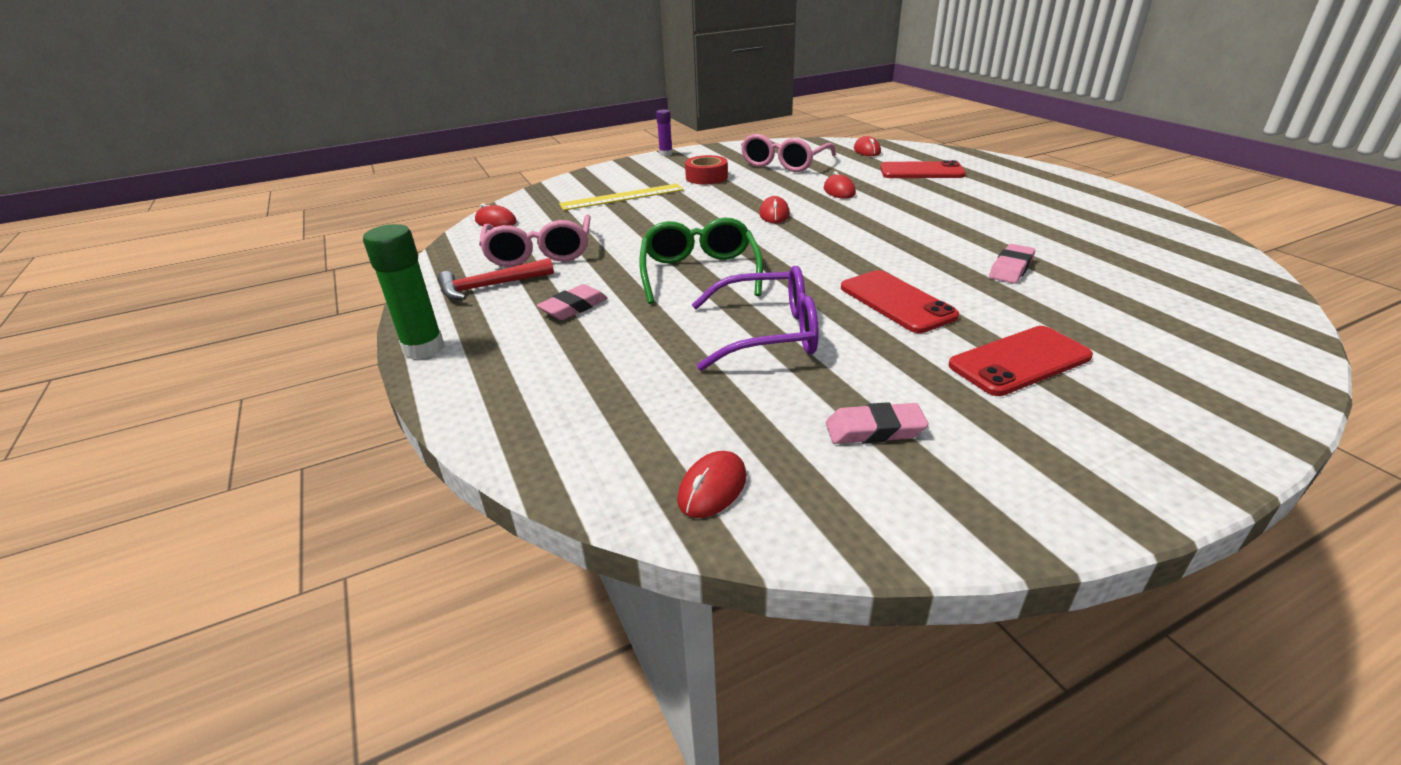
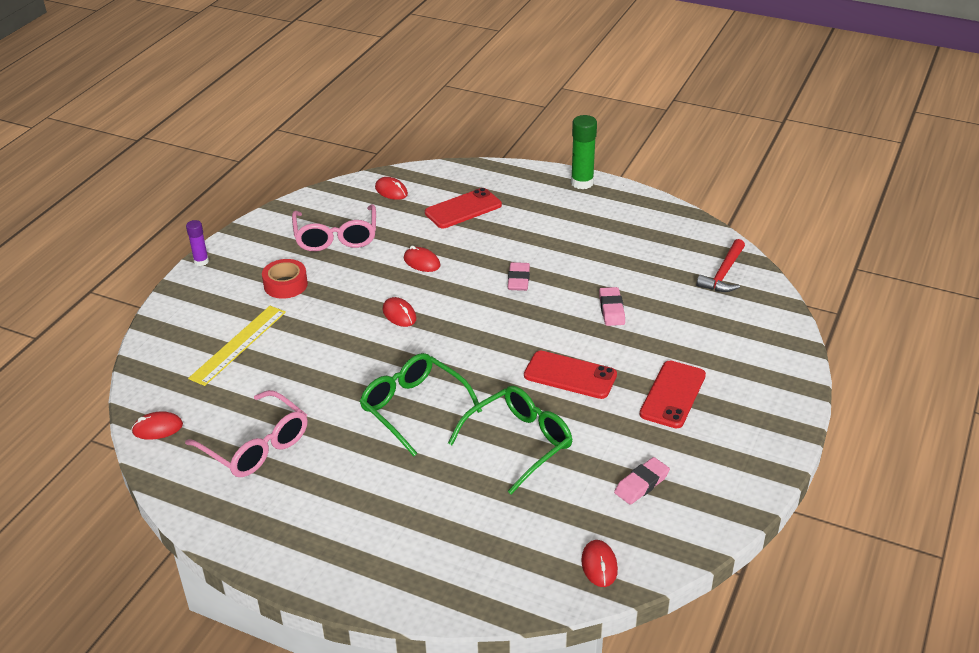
camera: 40 degrees left, 5 degrees up
green glue stick [363,224,444,359] -> green glue stick moved to [571,115,597,189]
red hammer [437,258,554,300] -> red hammer moved to [696,239,745,292]
pink eraser [536,284,608,320] -> pink eraser moved to [508,262,530,291]
purple glasses [692,266,819,371] -> green glasses [448,386,573,494]

